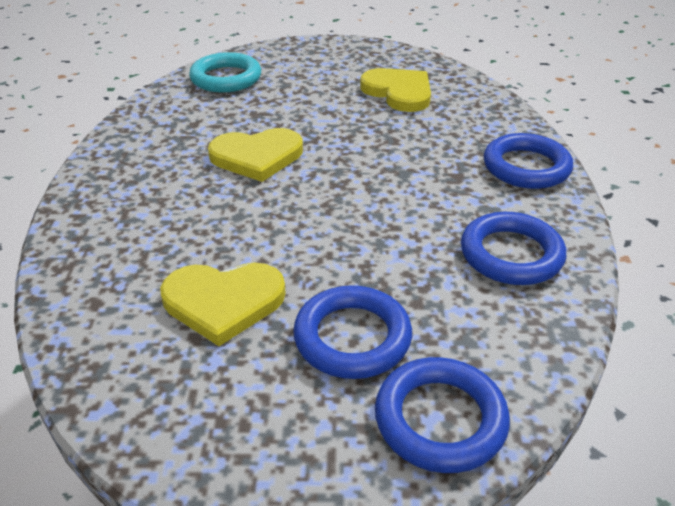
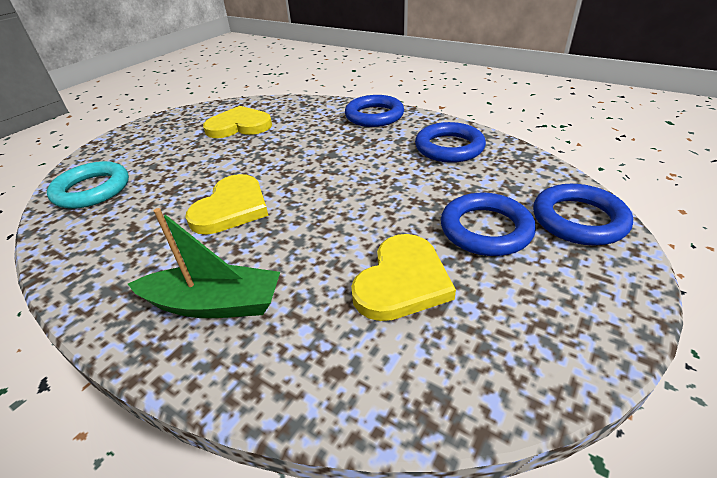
camera: 55 degrees left, 0 degrees up
none -> green boat [128,208,280,318]

